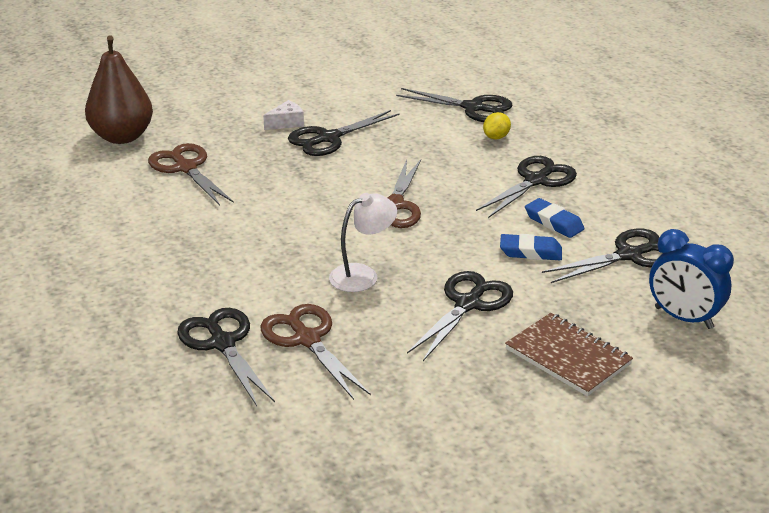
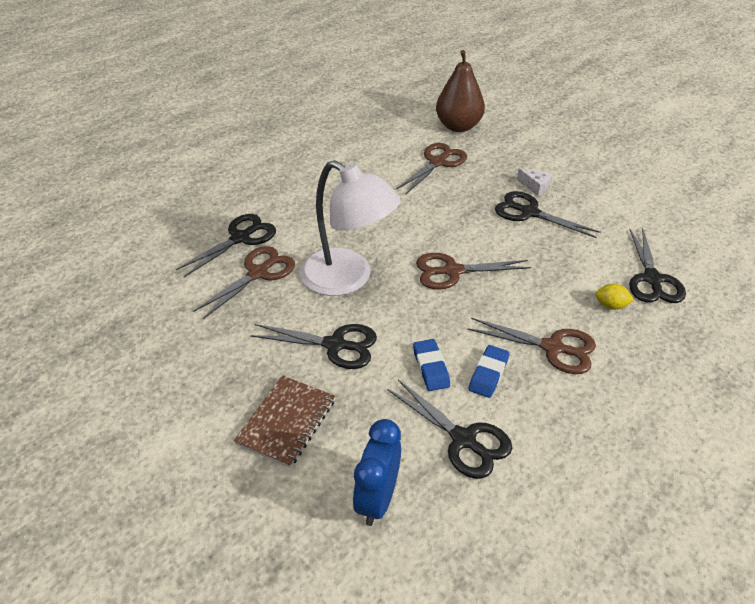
camera: 70 degrees right, 10 degrees up
white lamp [329,193,397,292] -> white lamp [300,160,401,296], size x1.88
black scissors [476,156,577,218] -> brown scissors [467,318,596,374]

